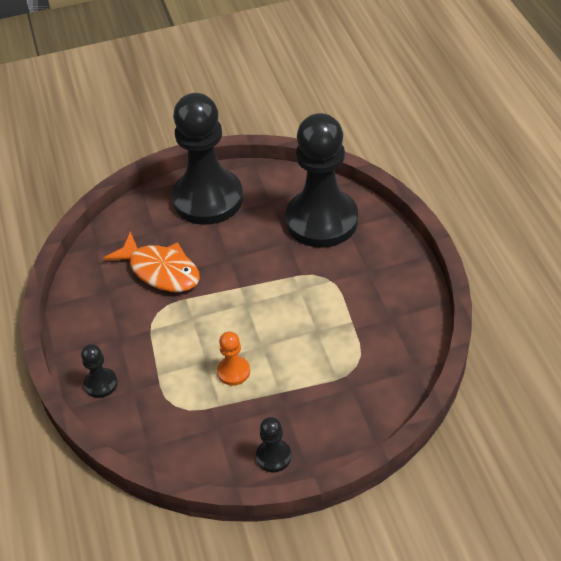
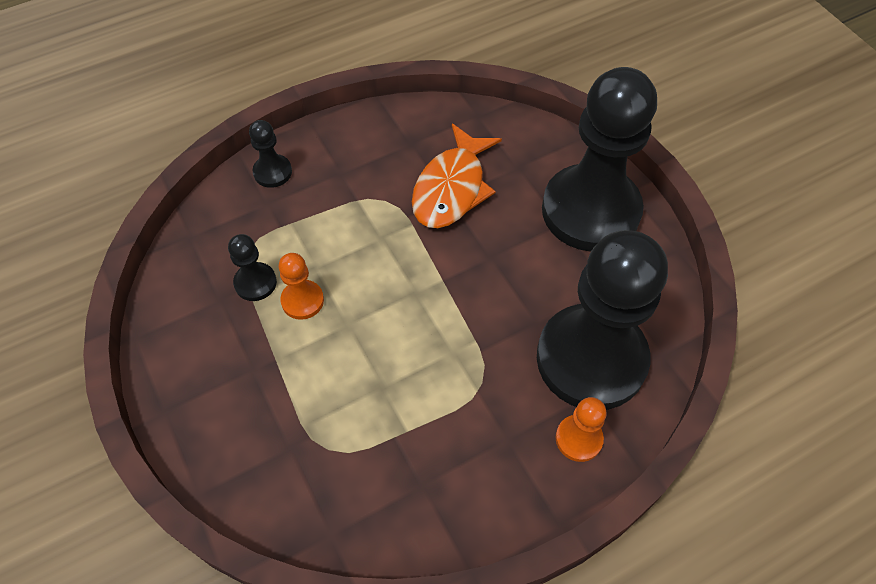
camera: 75 degrees right, 10 degrees up
black pawn [256,417,291,472] -> black pawn moved to [228,234,277,301]
none -> orange pawn [556,397,607,462]

